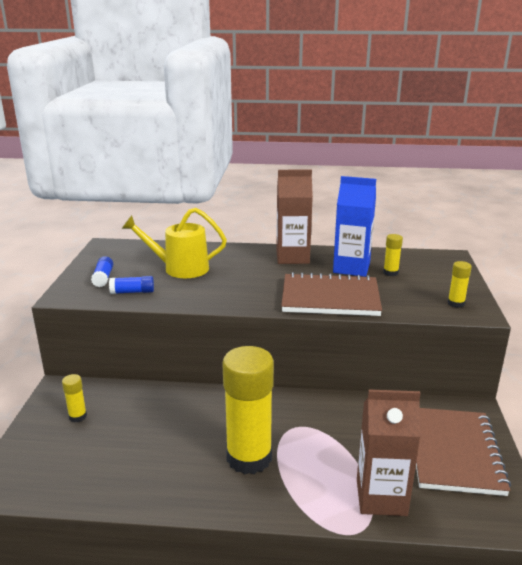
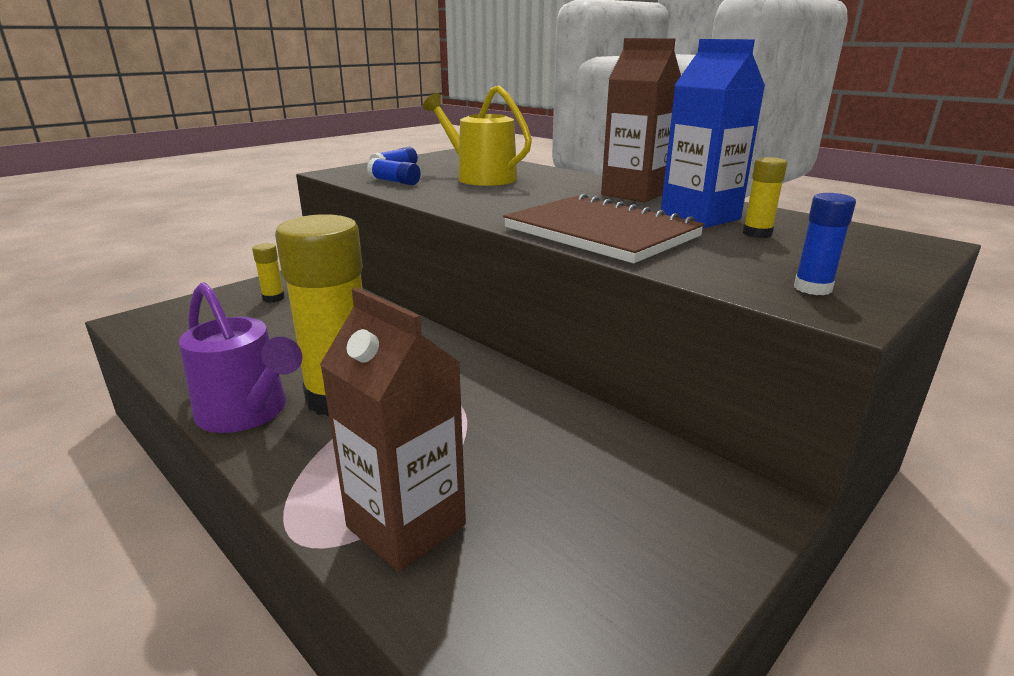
camera: 40 degrees right, 0 degrees up
brown notebook [416,408,511,496] -> none
yellow glue stick [447,261,472,308] -> blue glue stick [794,193,856,295]
none -> purple watering can [179,282,302,433]

